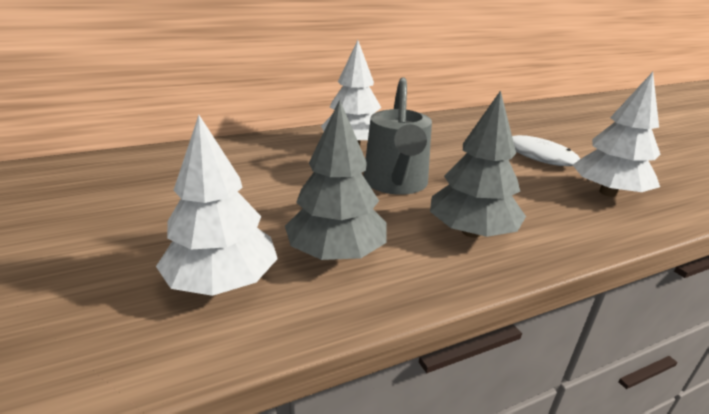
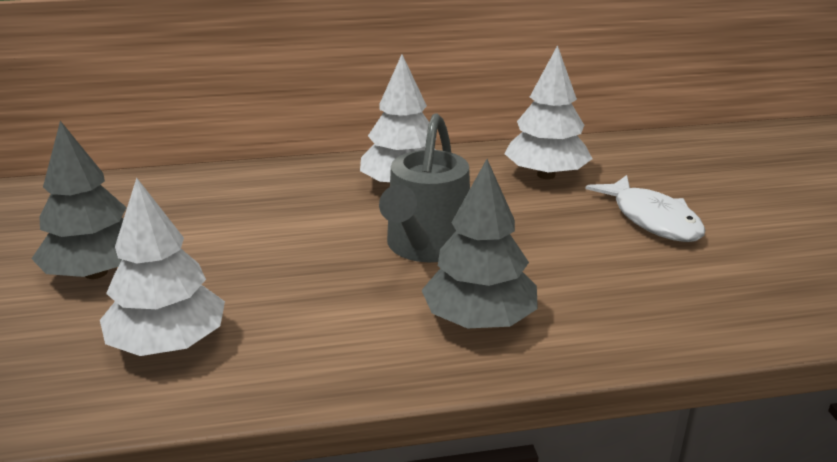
camera: 15 degrees right, 0 degrees up
grey tree [285,100,387,260] -> grey tree moved to [31,121,127,279]
white tree [573,72,660,197] -> white tree moved to [504,45,592,179]

